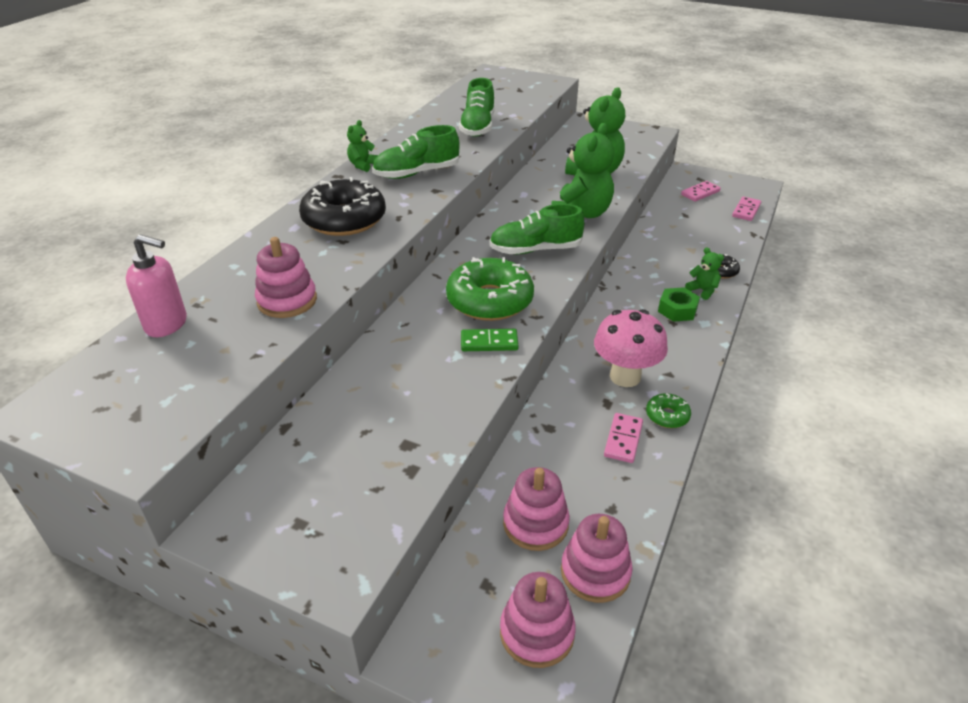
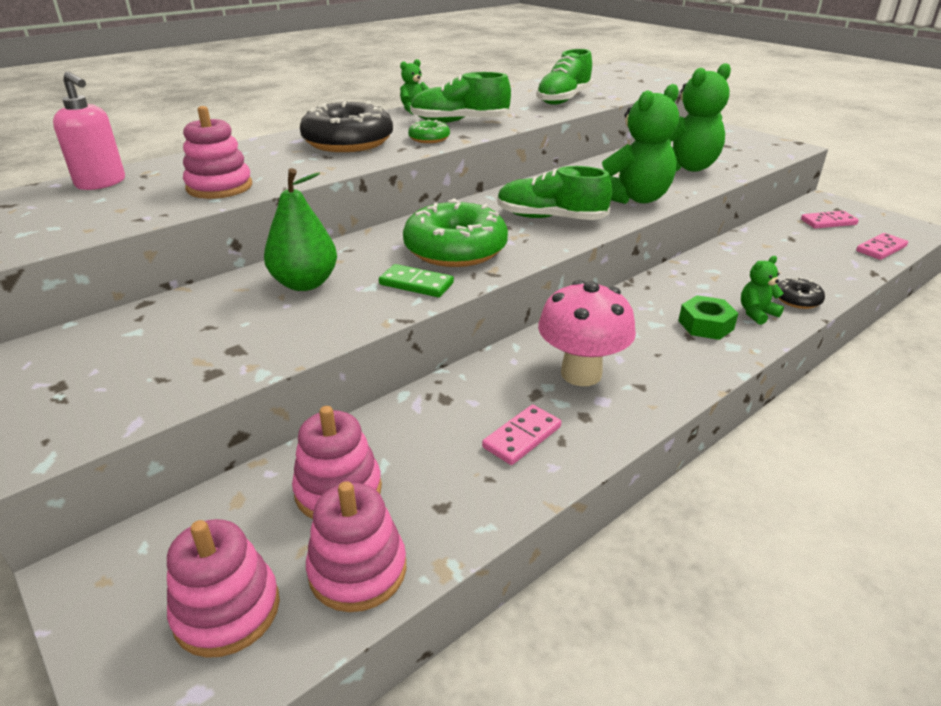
camera: 25 degrees right, 5 degrees down
green donut [646,393,691,428] -> green donut moved to [408,120,450,143]
green teddy bear [685,248,724,300] -> green teddy bear turned 105 degrees counterclockwise [741,256,784,325]
none -> green pear [264,168,337,291]

